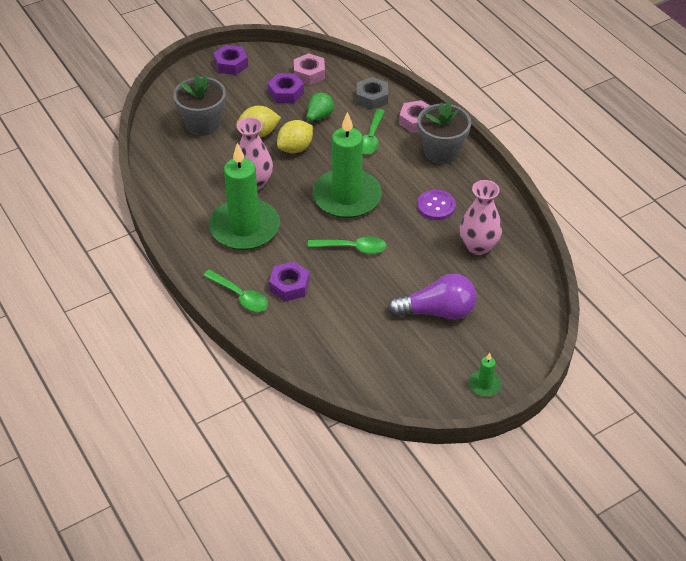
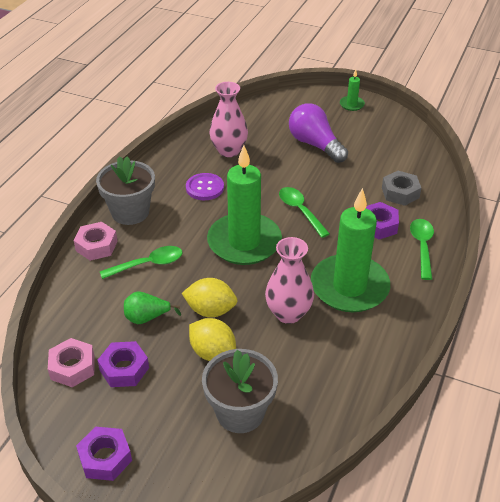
camera: 125 degrees left, 5 degrees down
grey nut [357,77,388,110] -> grey nut moved to [382,171,421,206]

